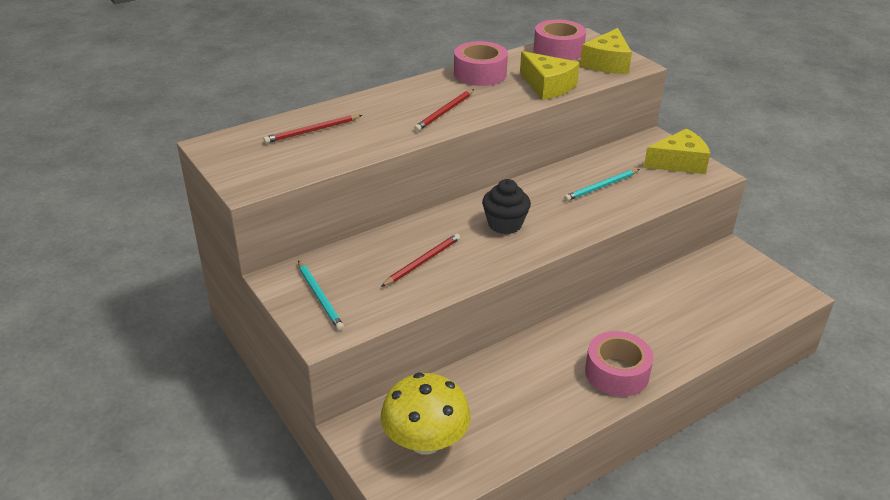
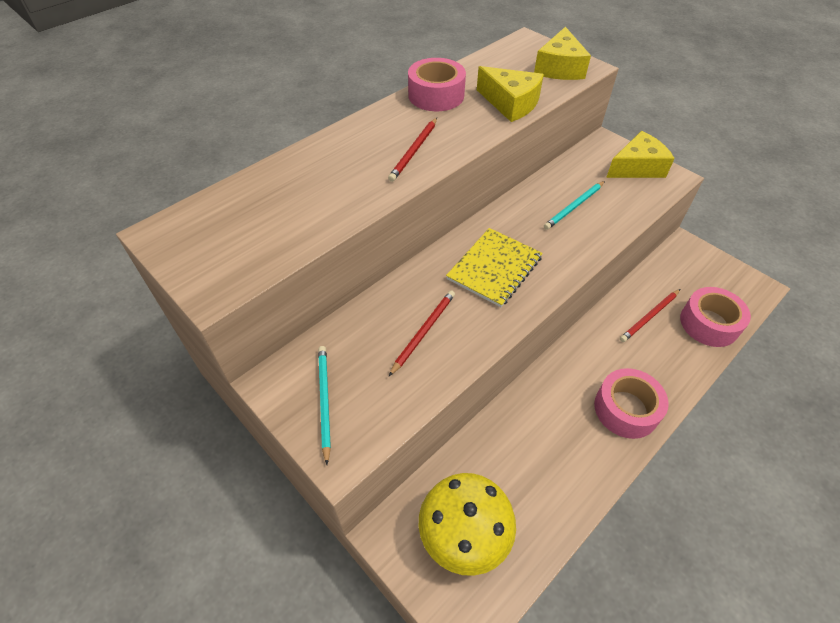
camera: 10 degrees left, 15 degrees up
red pencil [263,115,362,144] -> red pencil moved to [620,289,680,342]
turquoise pencil [298,260,344,331] -> turquoise pencil turned 150 degrees counterclockwise [318,346,331,465]
black cupcake [482,179,531,234] -> yellow notebook [446,228,543,307]
pink tape [534,20,586,60] -> pink tape moved to [680,287,751,347]

